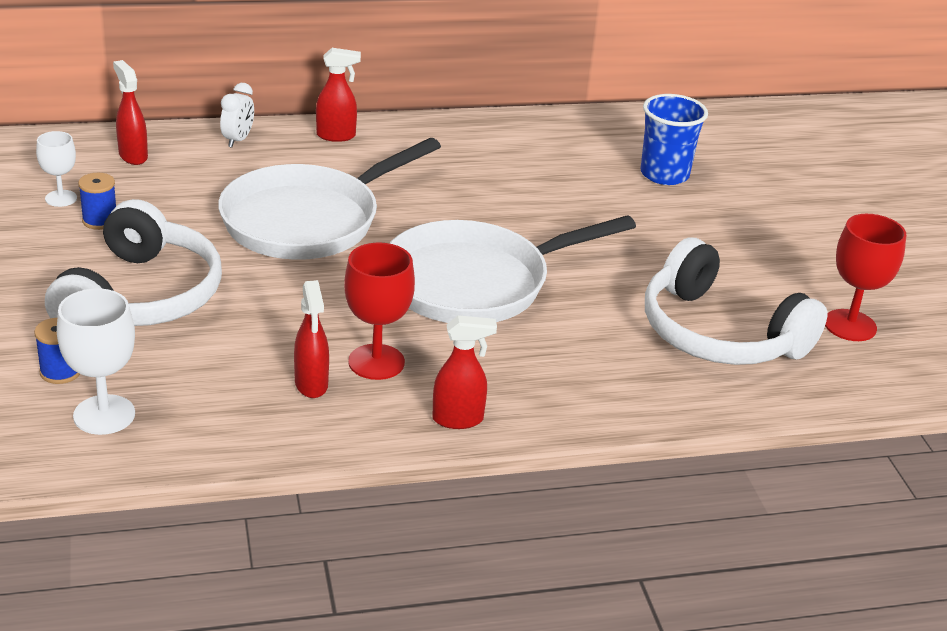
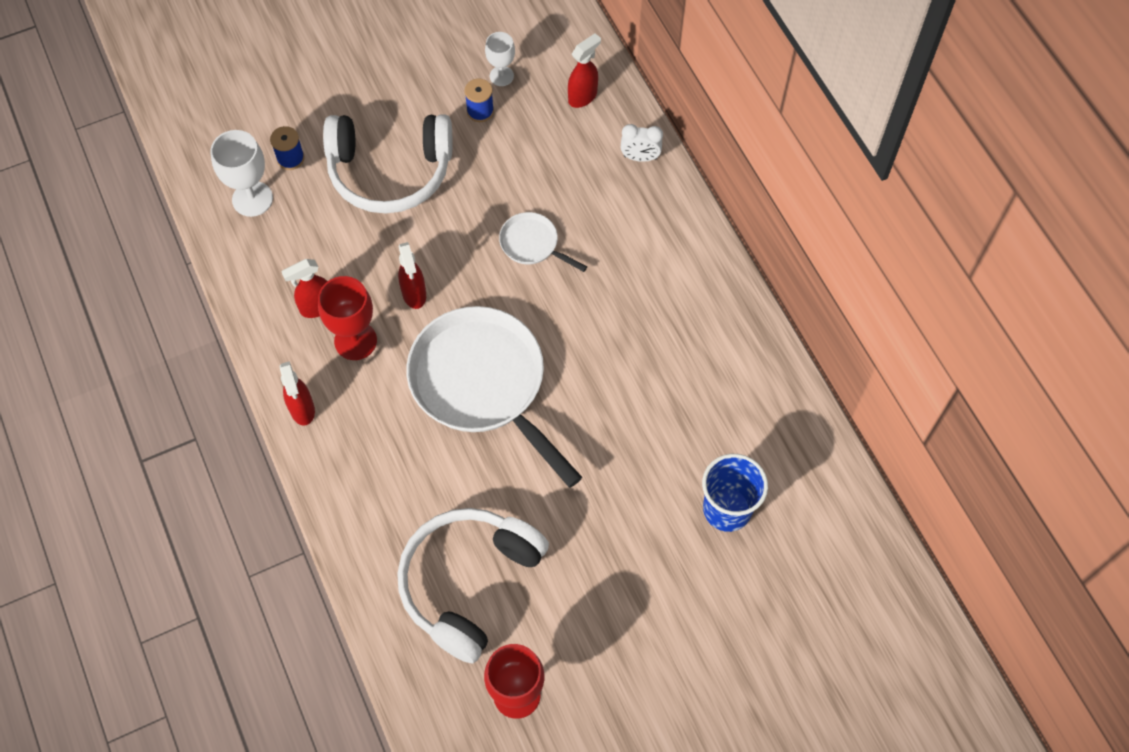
camera: 80 degrees right, 30 degrees up
white pan [218,138,441,260] -> white pan [499,212,587,272], size x0.45
red spray bottle [316,48,361,142] -> red spray bottle moved to [398,242,426,309]

